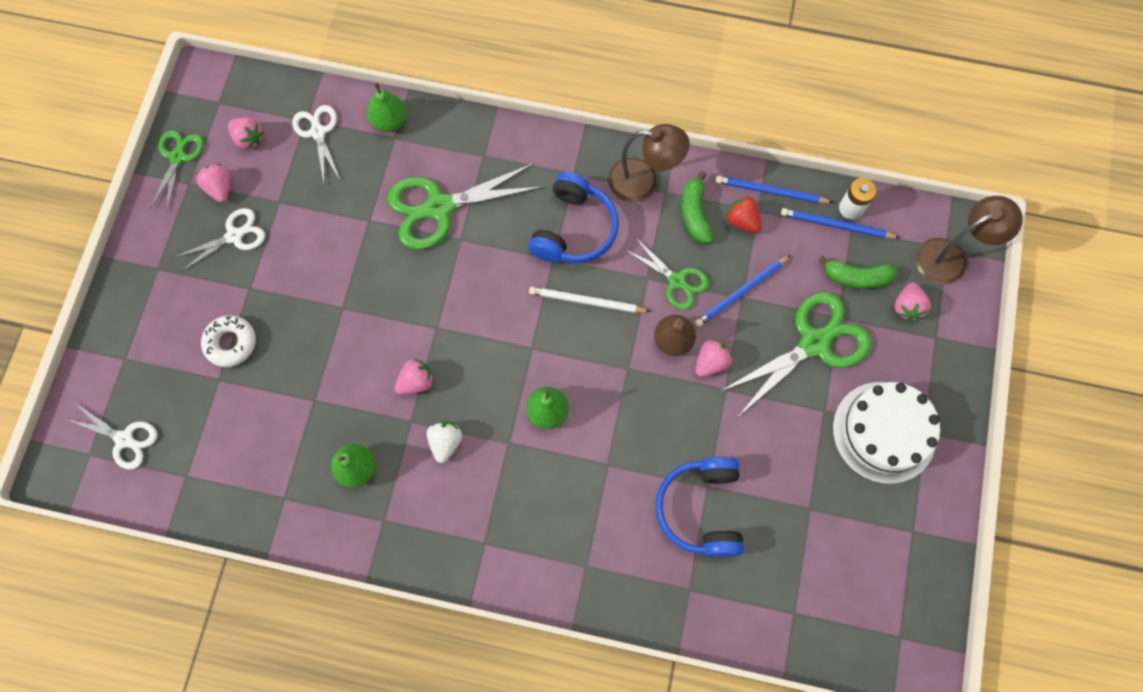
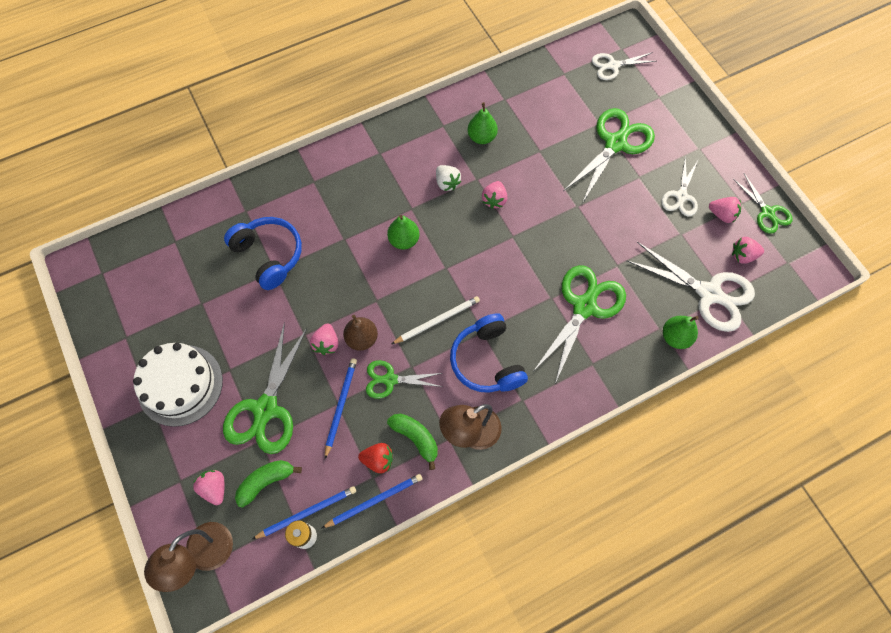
camera: 140 degrees right, 5 degrees down
white donut [201,315,256,367] -> green scissors [564,108,655,202]
white scissors [292,105,341,182] -> white scissors [626,242,755,332], size x1.72

